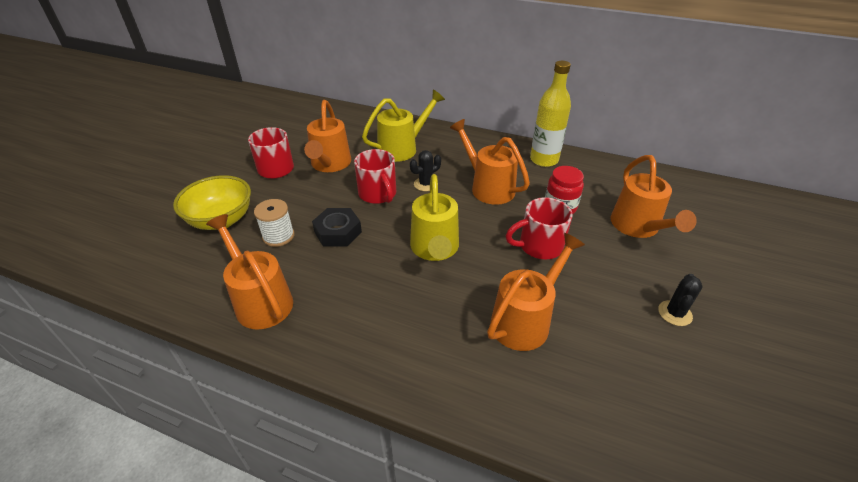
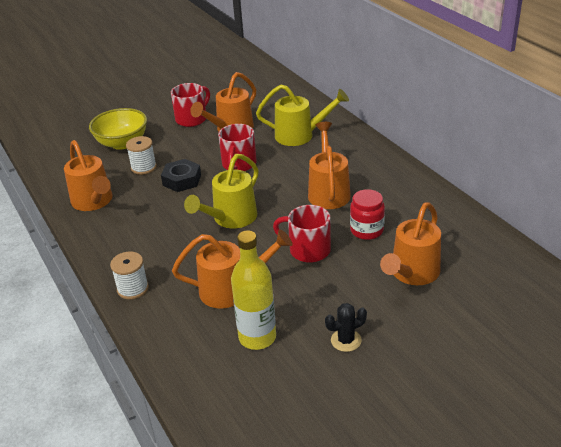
camera: 40 degrees right, 5 degrees down
orange watering can [206,214,293,330] -> orange watering can turned 150 degrees clockwise [64,140,113,211]
black cactus [410,150,441,191] -> none
yellow bottle [530,61,571,167] -> yellow bottle moved to [231,230,276,350]
none -> white spool [110,252,149,299]

